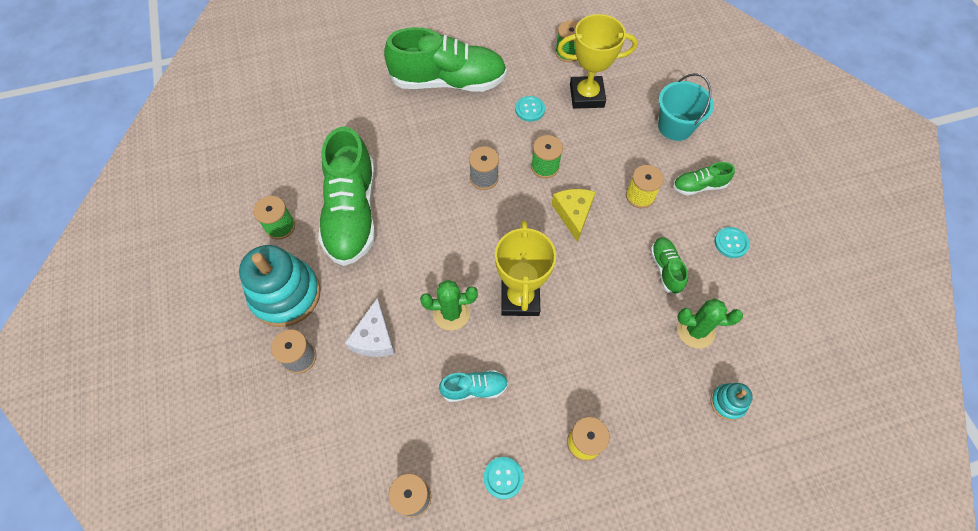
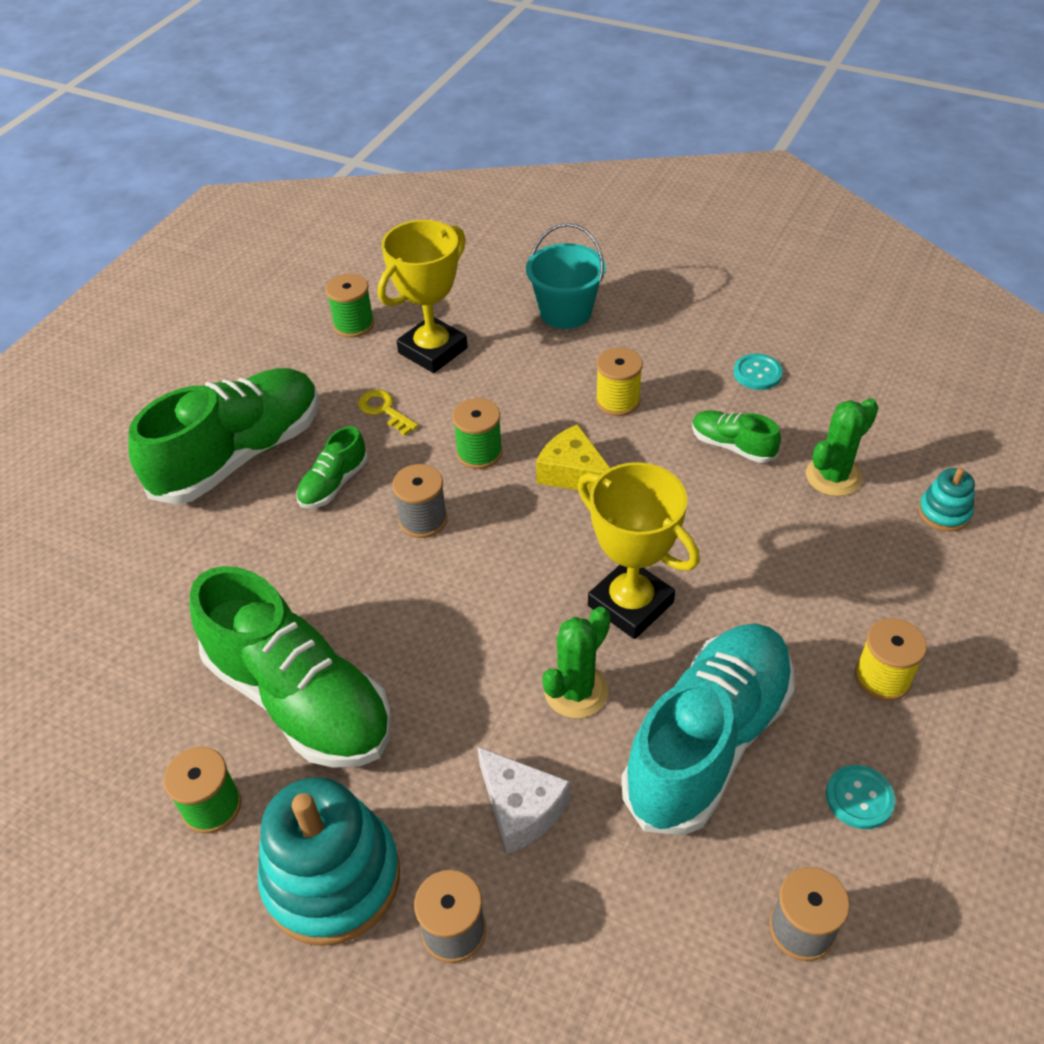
camera: 45 degrees left, 15 degrees down
turquoise shoe [439,370,508,402] -> turquoise shoe [621,624,794,835], size x2.21
turquoise button [515,96,545,122] -> yellow key [358,390,418,436]
green shoe [673,162,735,195] -> green shoe moved to [296,426,368,509]

